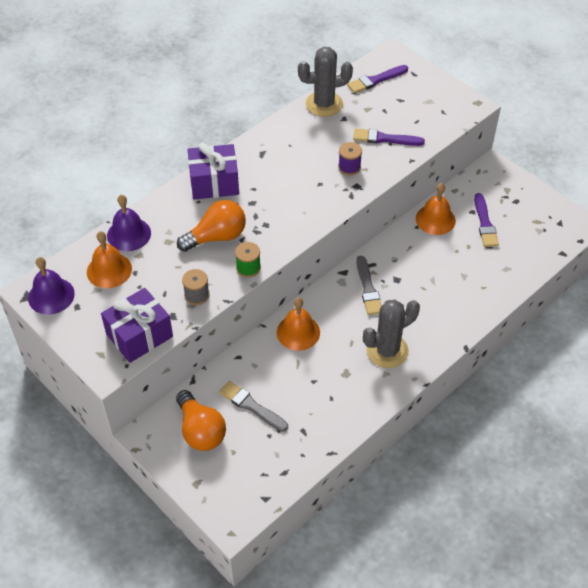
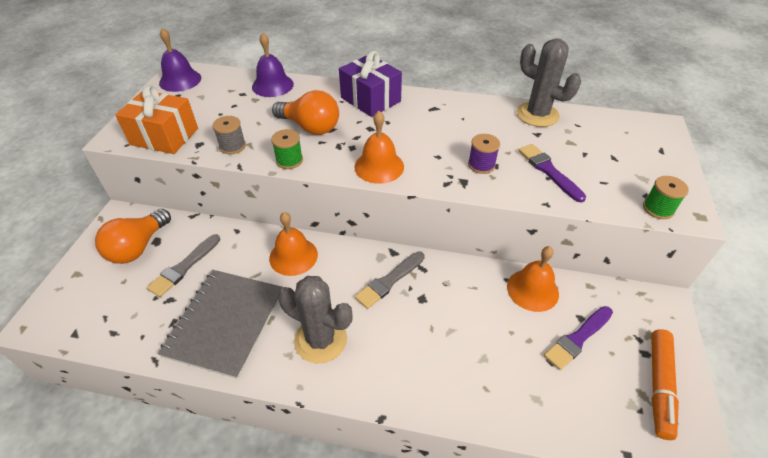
camera: 55 degrees right, 5 degrees down
orange bell [87,231,132,288] -> orange bell moved to [354,111,404,184]
purple gift [101,288,173,363] -> orange gift [115,85,198,154]
grey brush [219,381,288,432] -> grey brush turned 150 degrees counterclockwise [147,234,220,297]
purple brush [347,65,408,93] -> none
none -> grey notebook [158,270,283,379]
none -> green spool [643,176,689,219]
none -> orange marker [651,329,679,440]

